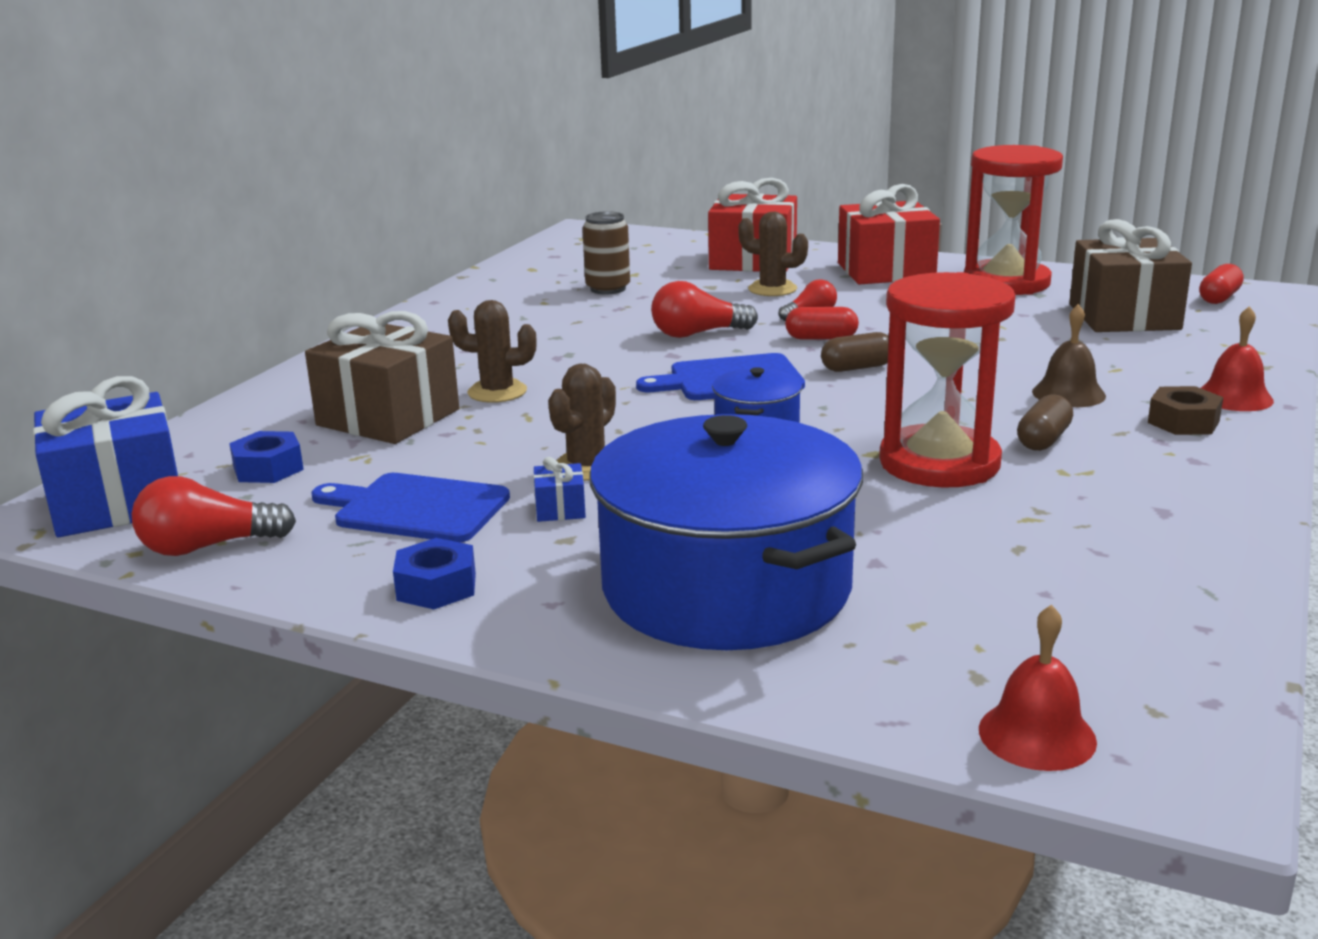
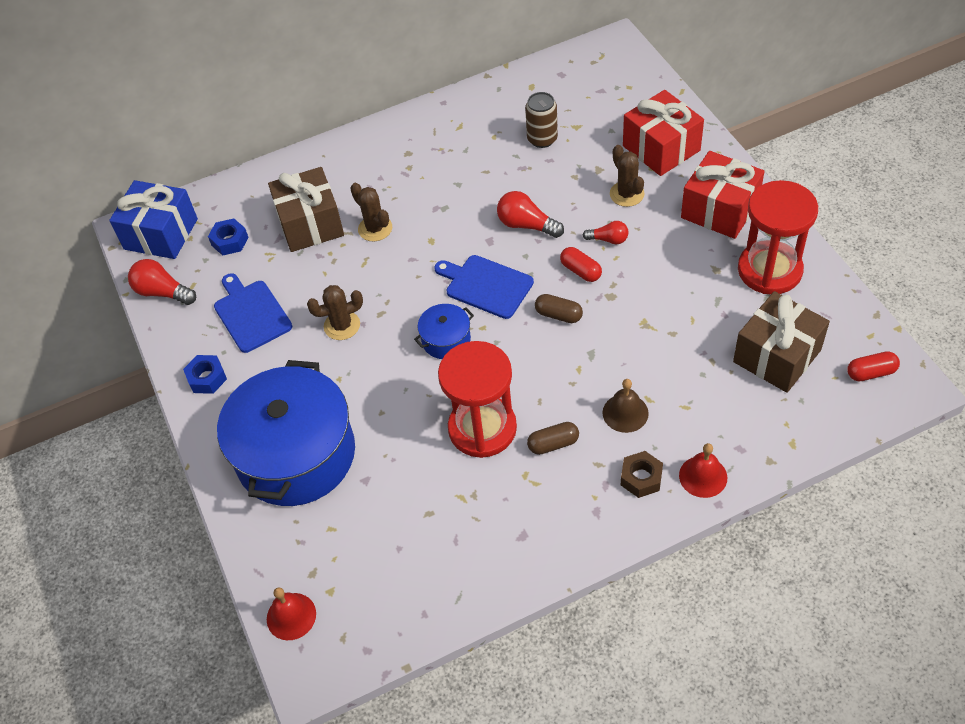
camera: 45 degrees right, 30 degrees up
blue gift [533,457,586,522] -> none

